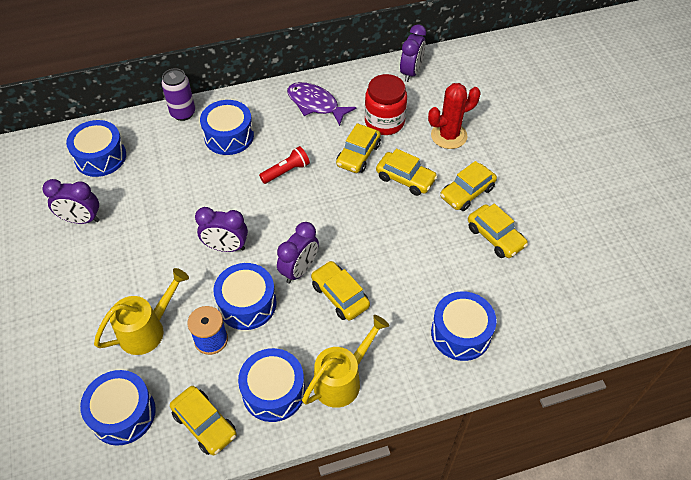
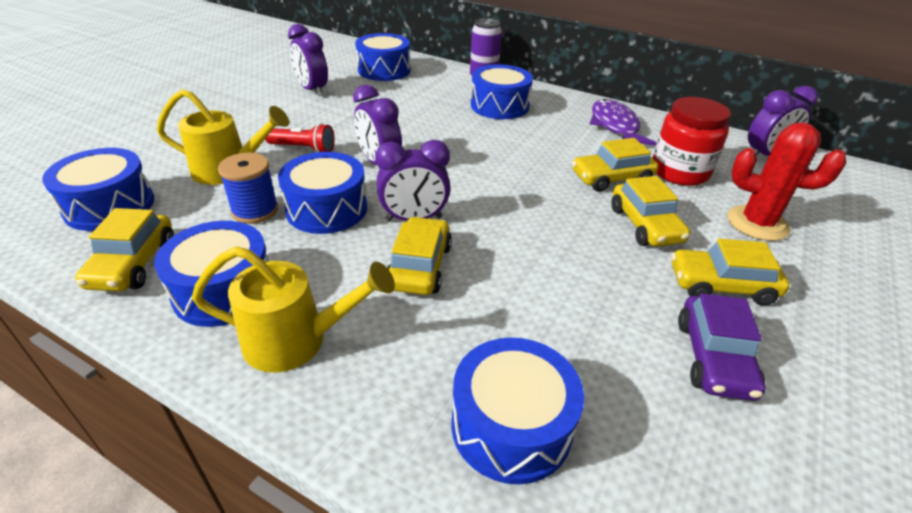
camera: 45 degrees right, 15 degrees down
red flashlight [259,146,310,184] -> red flashlight moved to [265,123,335,152]
yellow car [468,204,528,258] -> purple car [678,293,766,401]

